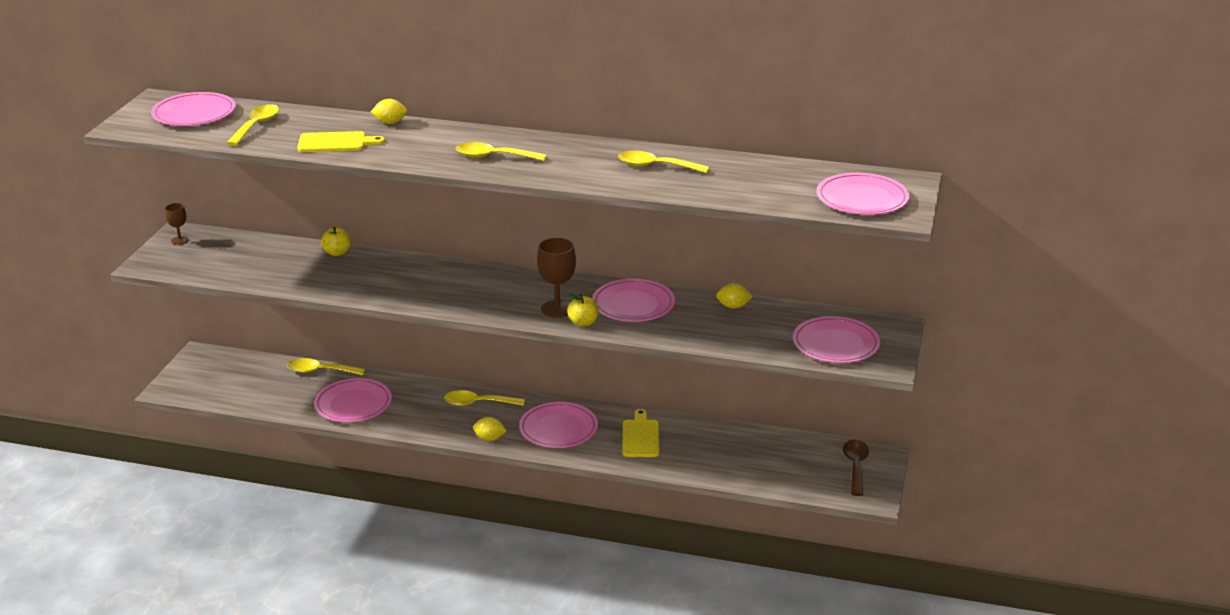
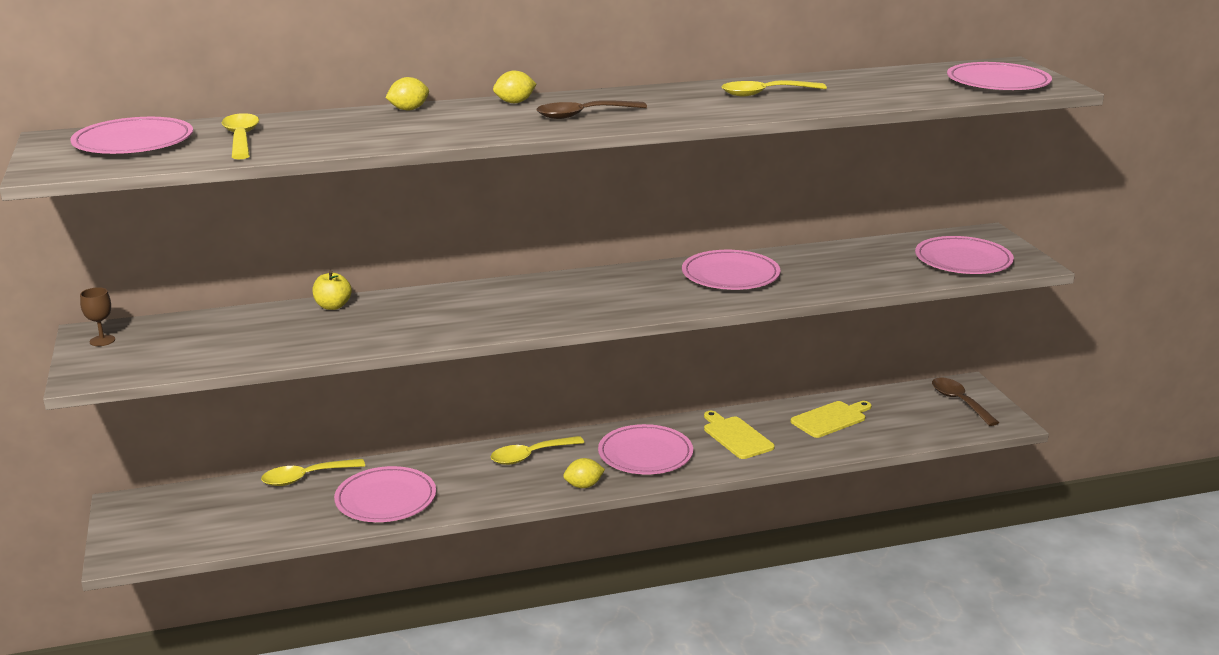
camera: 30 degrees left, 5 degrees down
yellow cutting board [297,131,385,152] -> yellow cutting board moved to [791,401,872,438]
yellow spoon [456,142,547,161] -> brown spoon [536,100,647,119]
brown goblet [537,238,576,318] -> none
yellow apple [567,293,599,327] -> none
yellow lemon [716,283,753,309] -> yellow lemon moved to [493,70,536,103]

